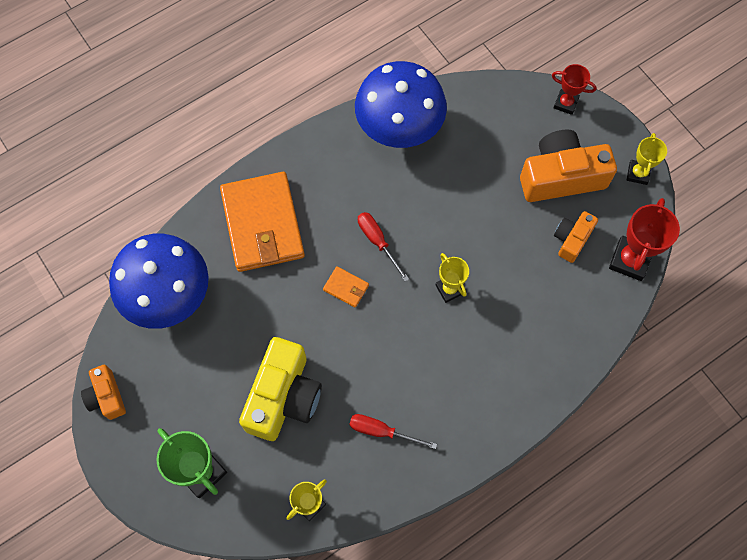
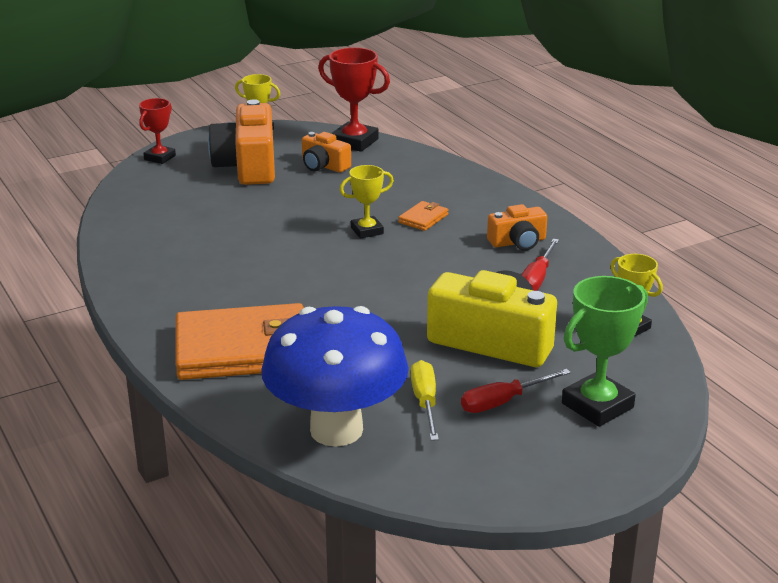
camera: 85 degrees left, 40 degrees down
orange camera [81,365,126,420] -> orange camera moved to [487,204,547,251]
orange wallet [323,266,369,308] -> orange wallet moved to [398,201,448,231]
blue mushroom [355,61,447,148] -> none
red screwdriver [358,212,409,282] -> red screwdriver moved to [461,369,571,413]
none -> yellow screwdriver [411,360,439,441]

